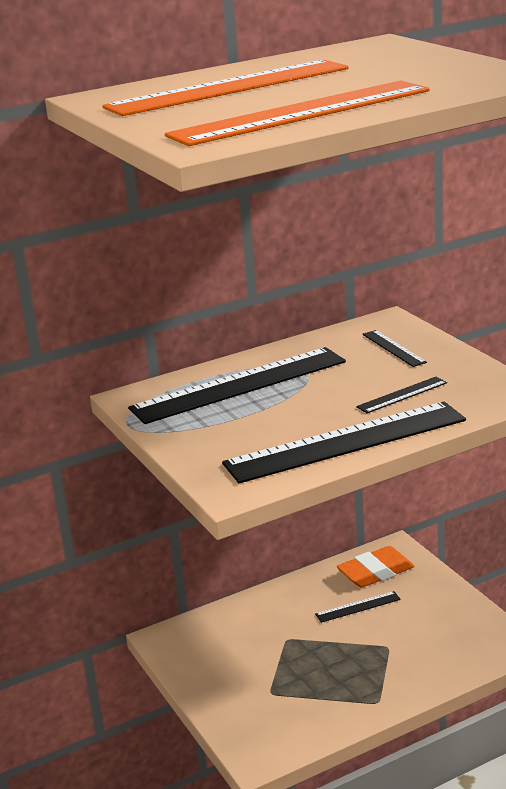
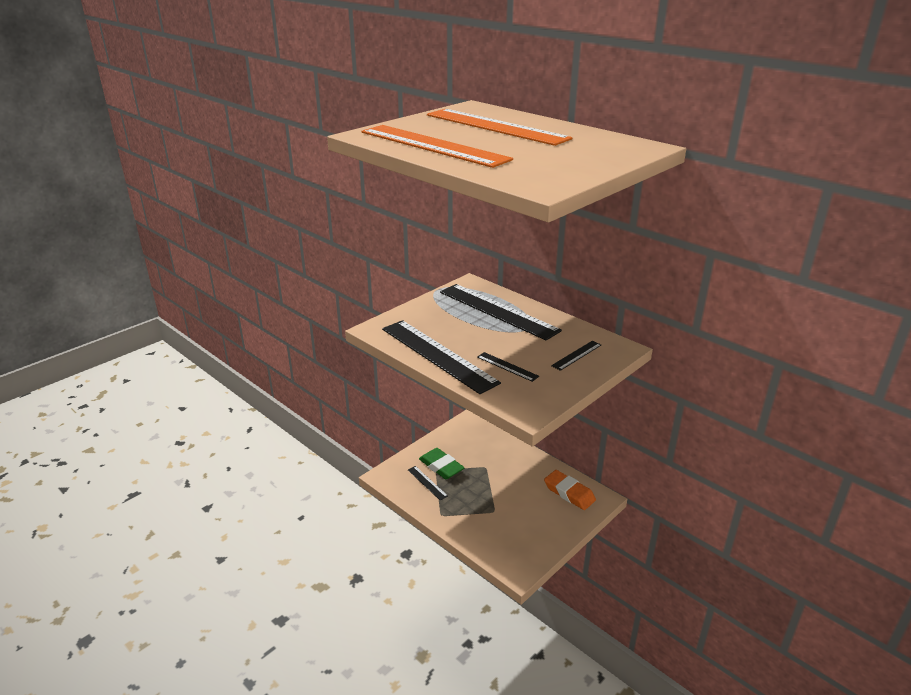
camera: 70 degrees right, 5 degrees up
black ruler [315,591,401,623] -> black ruler moved to [408,466,448,501]
none -> green eraser [419,448,465,479]

